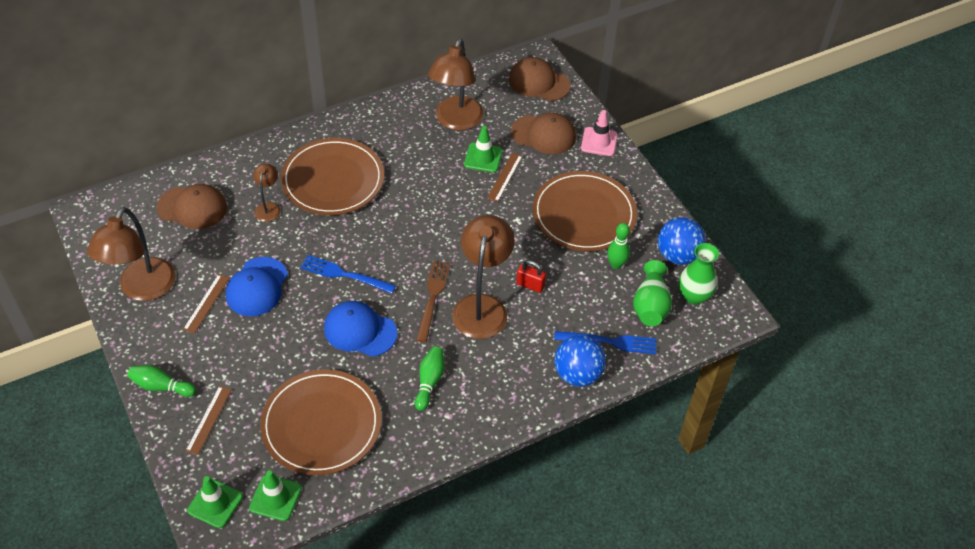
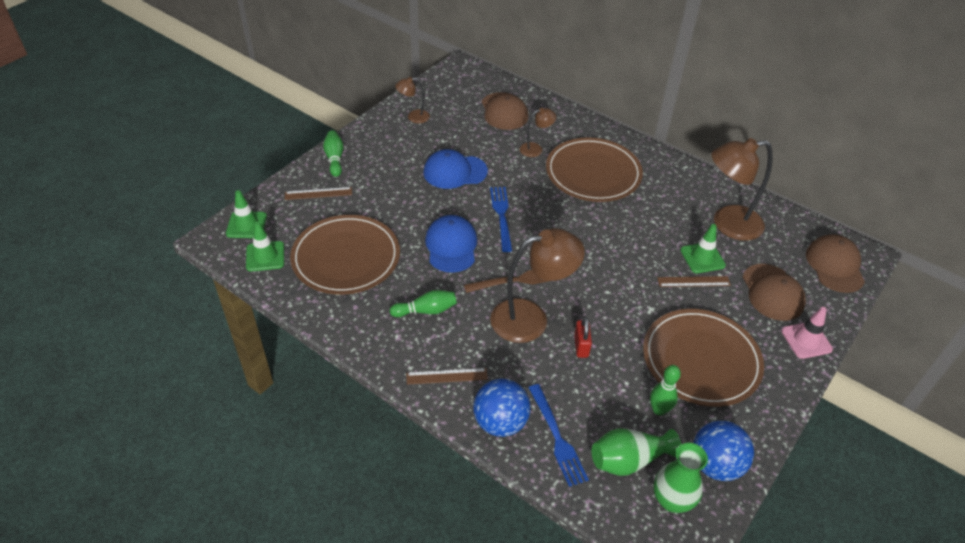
camera: 65 degrees right, 5 degrees down
brown lamp [87,207,175,301] -> brown lamp [395,77,430,123], size x0.50
brown ruler [183,274,230,334] -> brown ruler moved to [406,368,488,385]

